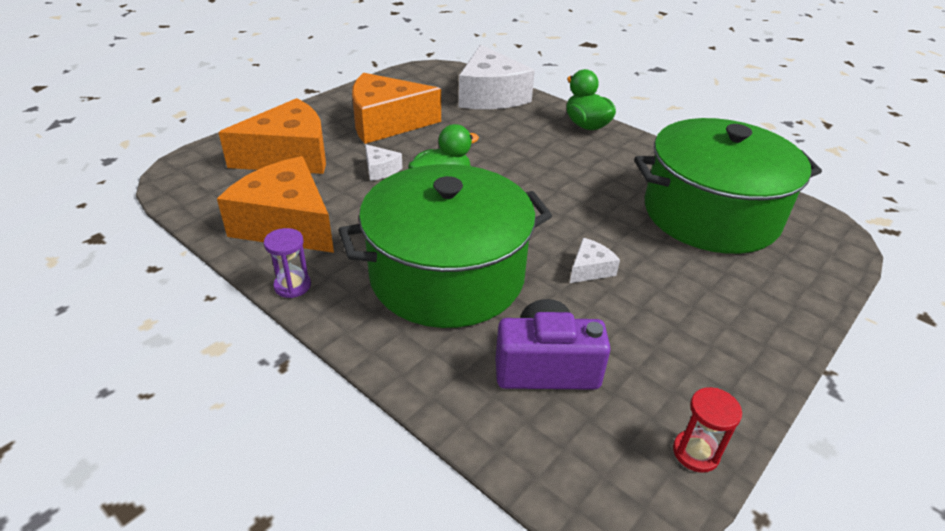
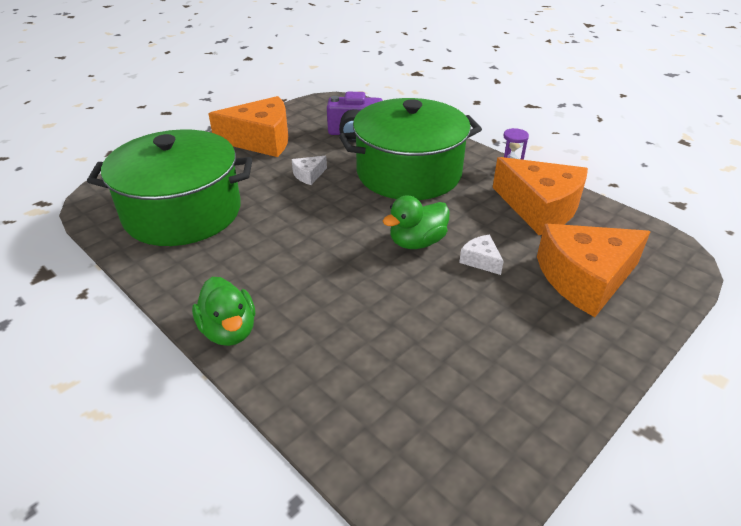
camera: 175 degrees left, 0 degrees up
orange cheese [352,73,441,144] -> orange cheese moved to [208,96,288,157]
white cheese [459,45,535,109] -> none
red hourglass [673,387,742,473] -> none

